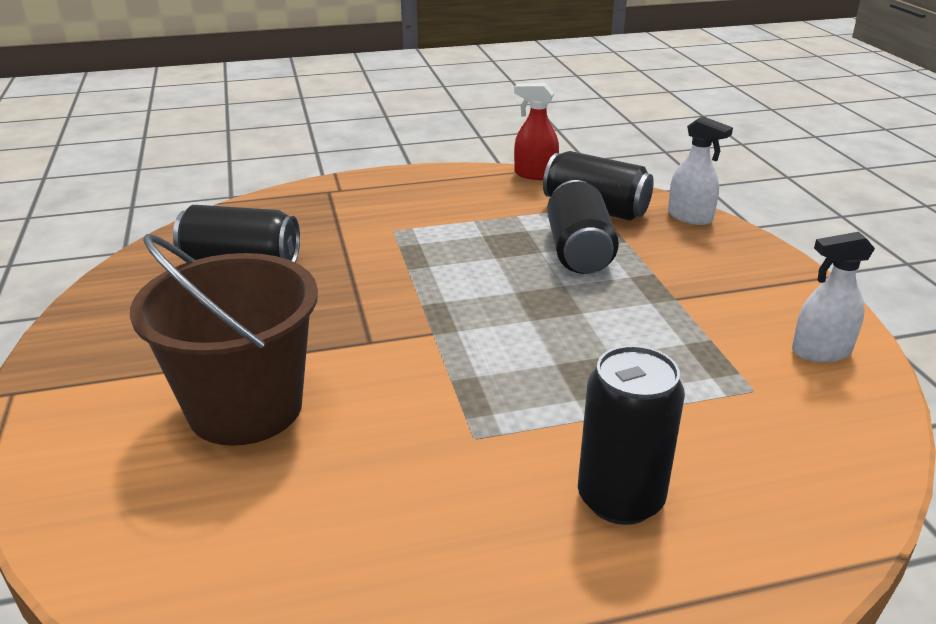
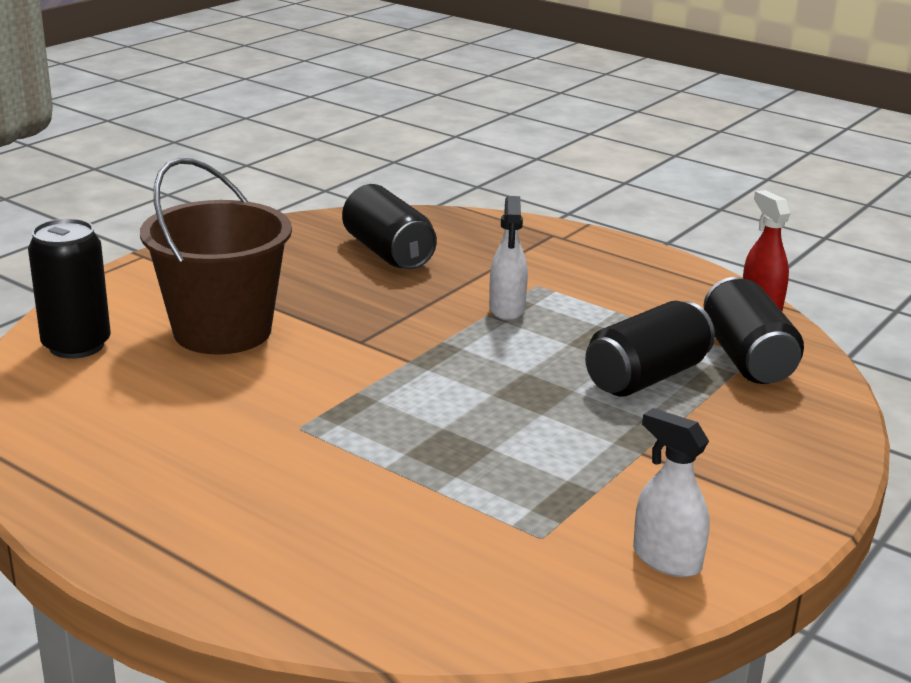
camera: 50 degrees right, 5 degrees down
black can [578,345,685,525] -> black can moved to [28,218,111,359]
white spray bottle [668,116,733,225] -> white spray bottle moved to [489,196,528,320]

